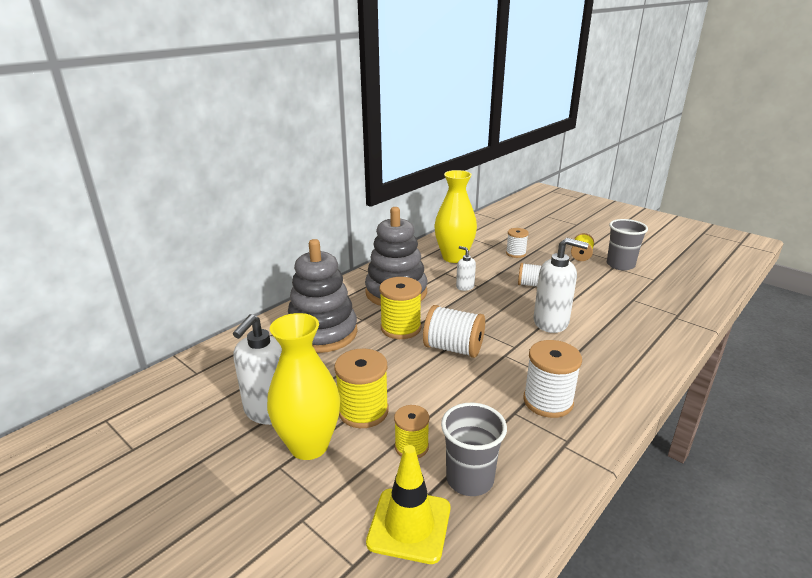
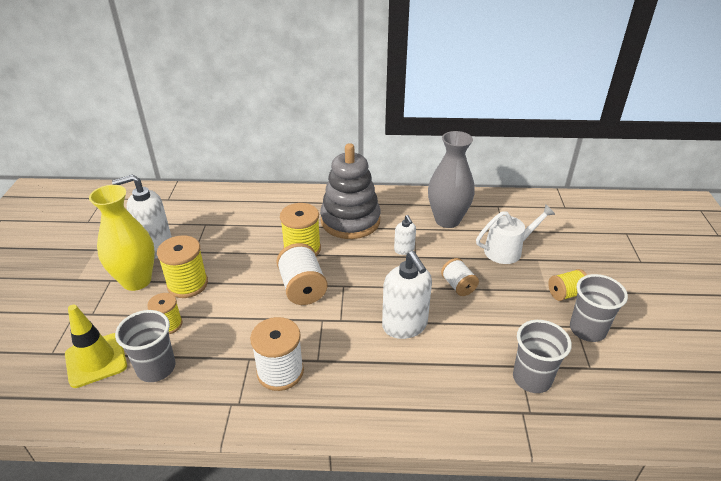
camera: 50 degrees right, 10 degrees up
grey stacking toy [288,239,357,353] -> none
yellow vase [434,170,477,263] -> grey vase [428,131,475,228]
white soap dispenser [456,246,476,291] -> white soap dispenser turned 150 degrees clockwise [394,215,416,255]
white spool [506,228,529,258] -> white watering can [476,204,555,264]
none -> grey cup [513,320,572,393]

